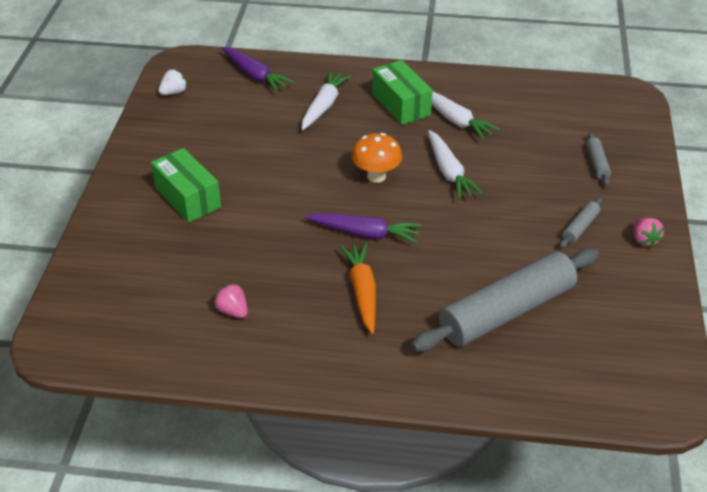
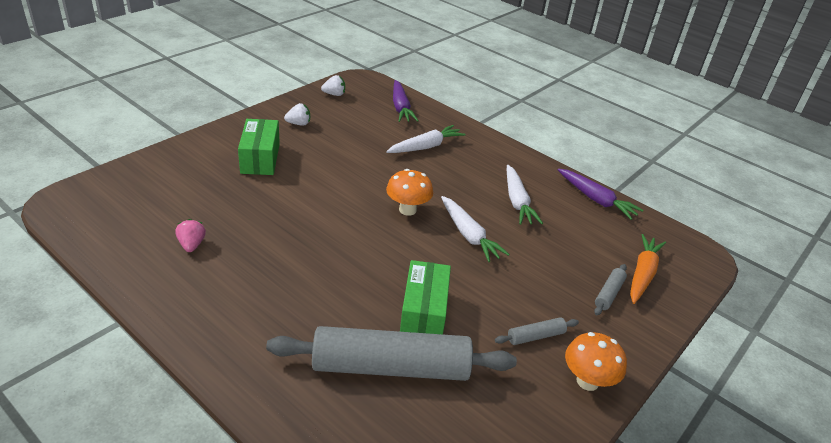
camera: 30 degrees right, 5 degrees down
purple carrot [304,213,421,243] -> purple carrot moved to [558,168,643,220]
orange carrot [339,242,376,334] -> orange carrot moved to [630,234,666,304]
green box [372,60,433,125] -> green box moved to [400,260,451,334]
white carrot [428,130,483,200] -> white carrot turned 45 degrees counterclockwise [441,196,510,262]
pink strawberry [634,218,664,248] -> orange mushroom [565,332,627,391]
none -> white strawberry [284,103,310,126]

